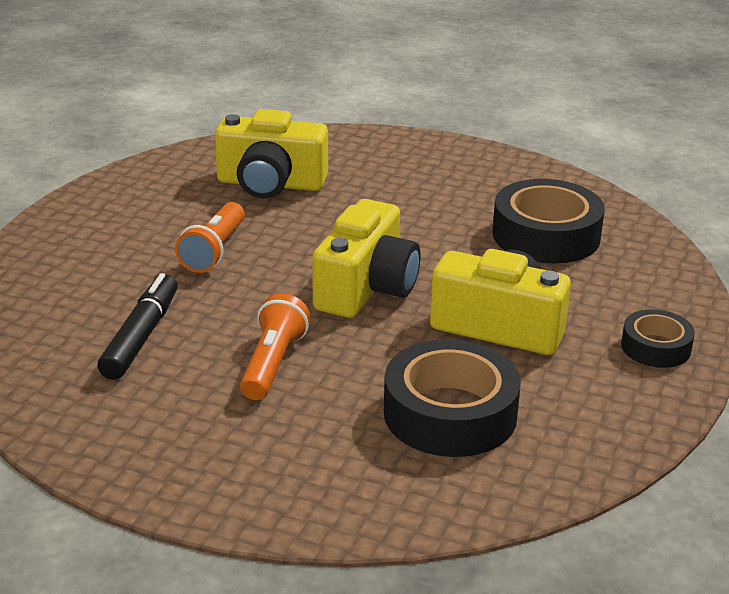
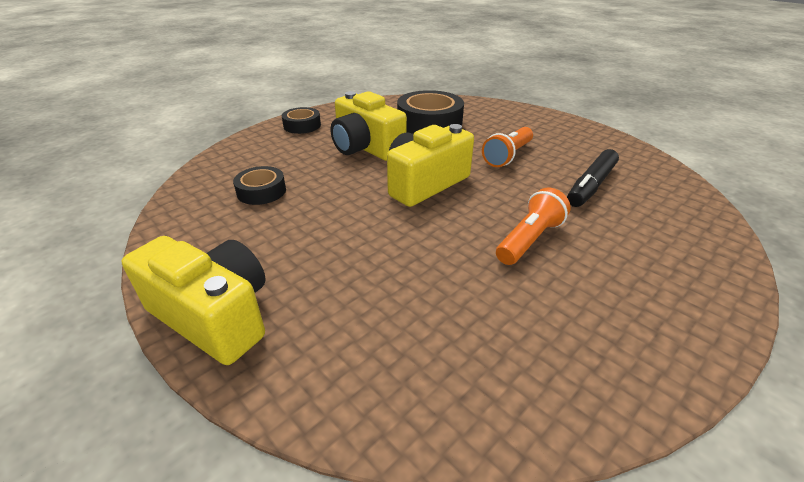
camera: 155 degrees left, 5 degrees up
yellow camera [215,109,328,198] -> yellow camera moved to [121,236,266,365]
black tape [492,179,605,263] -> black tape [233,166,286,205], size x0.56

